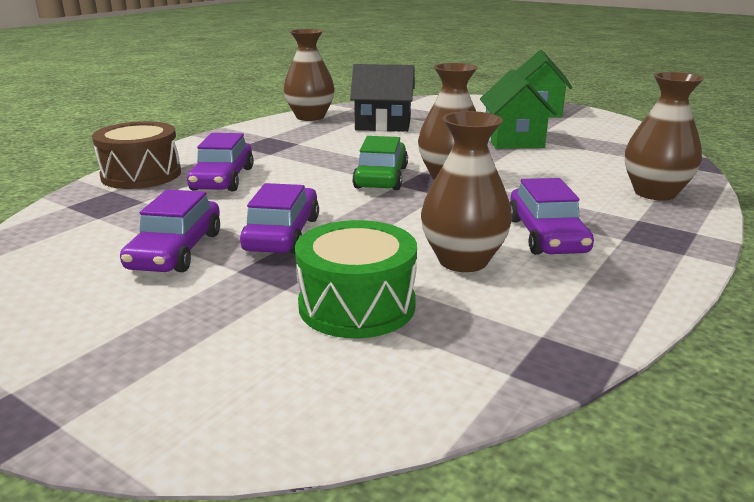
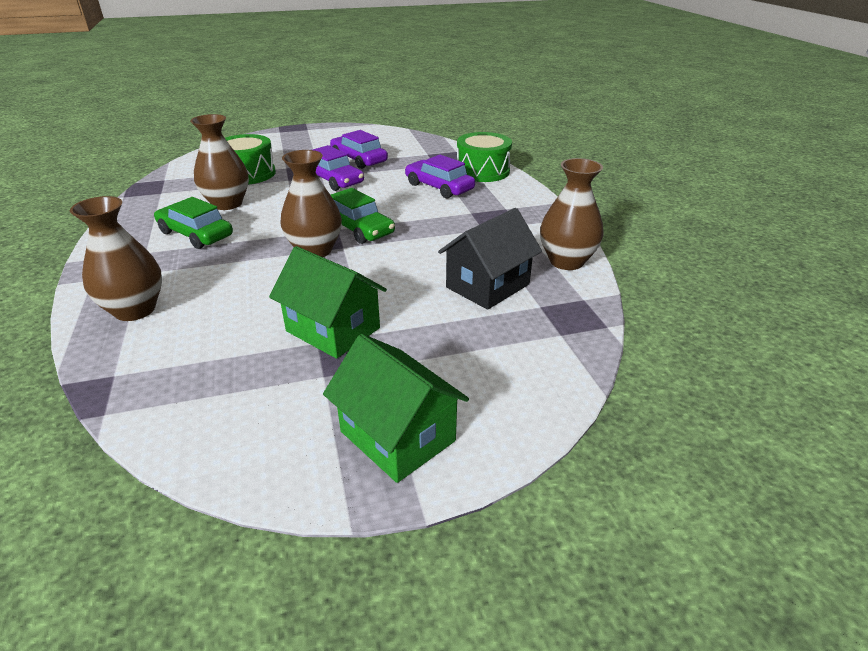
camera: 130 degrees right, 10 degrees up
brown drum [92,121,181,189] -> green drum [457,132,512,182]
purple car [510,178,594,255] -> green car [154,197,233,249]

